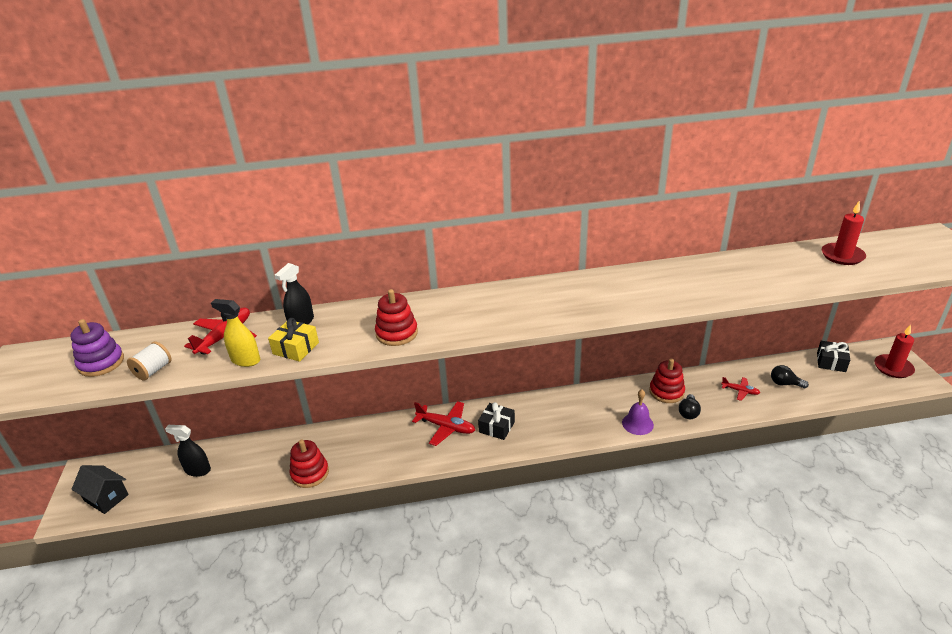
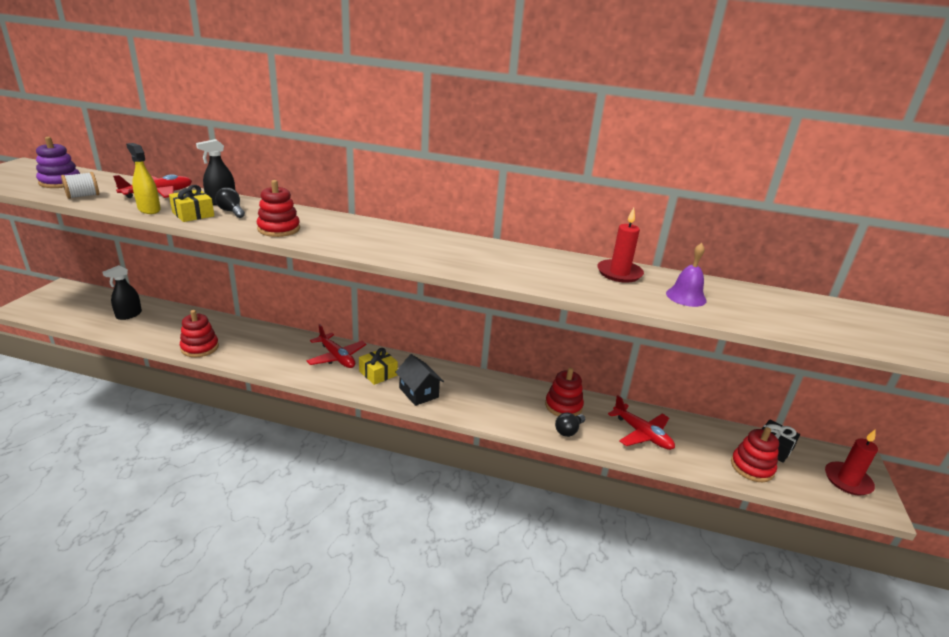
camera: 20 degrees right, 5 degrees down
black house [72,465,129,514] -> black house moved to [395,354,444,406]
black spray bottle [165,425,211,477] -> black spray bottle turned 90 degrees counterclockwise [103,265,142,320]
black gift [478,402,515,440] -> yellow gift [359,348,398,385]
purple bell [622,390,654,435] -> purple bell moved to [666,243,707,307]
red plane [721,377,760,401] -> red plane [608,395,675,450], size x1.73
black light bulb [771,365,809,388] -> black light bulb moved to [215,187,245,218]
red candle [822,200,866,265] -> red candle moved to [597,208,644,283]
none -> red stacking toy [731,427,779,482]

